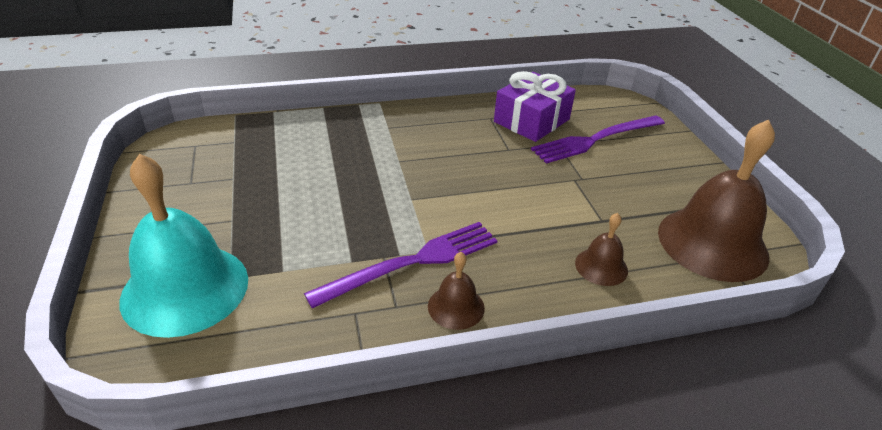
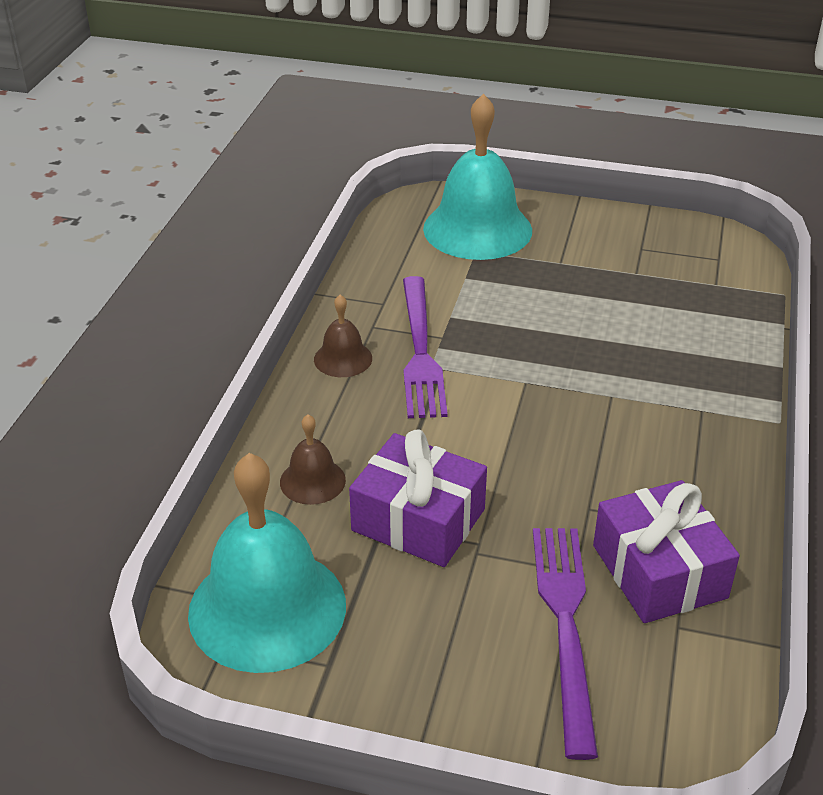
camera: 120 degrees right, 0 degrees up
brown bell [658,120,775,282] -> turquoise bell [188,453,346,673]
none -> purple gift [349,429,487,567]

